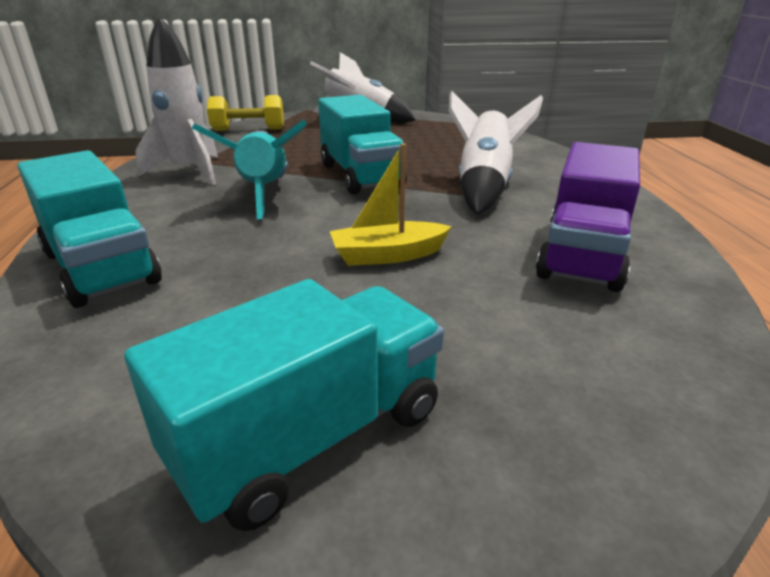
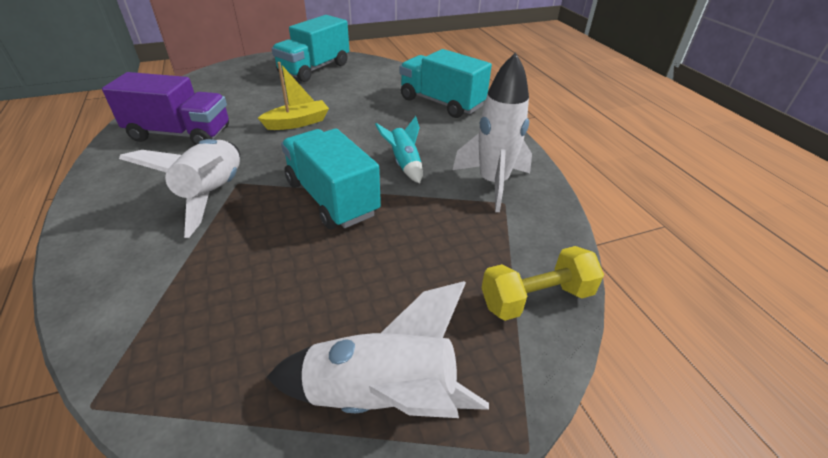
camera: 165 degrees right, 10 degrees up
turquoise rocket [192,119,307,219] -> turquoise rocket [375,116,423,183], size x0.57
purple truck [536,142,640,292] -> purple truck turned 90 degrees clockwise [102,72,229,145]

